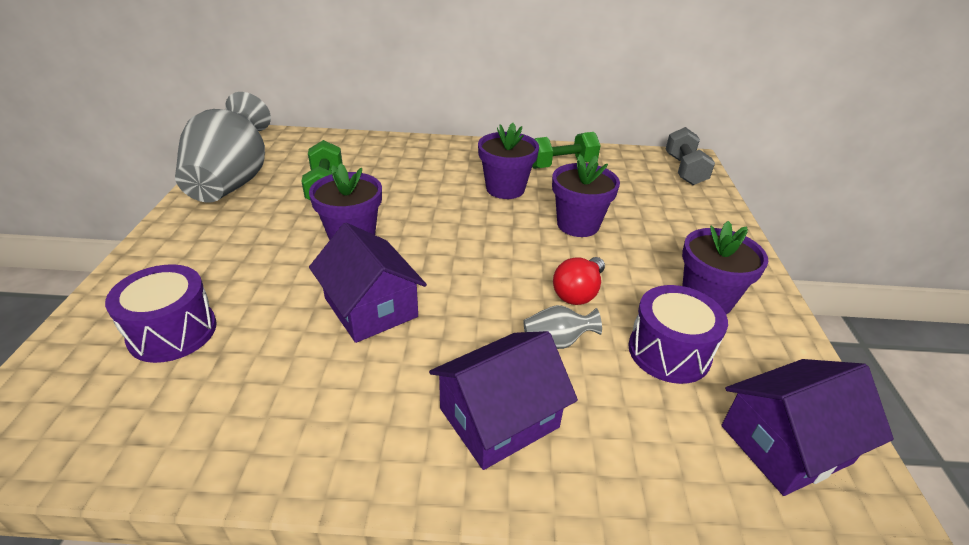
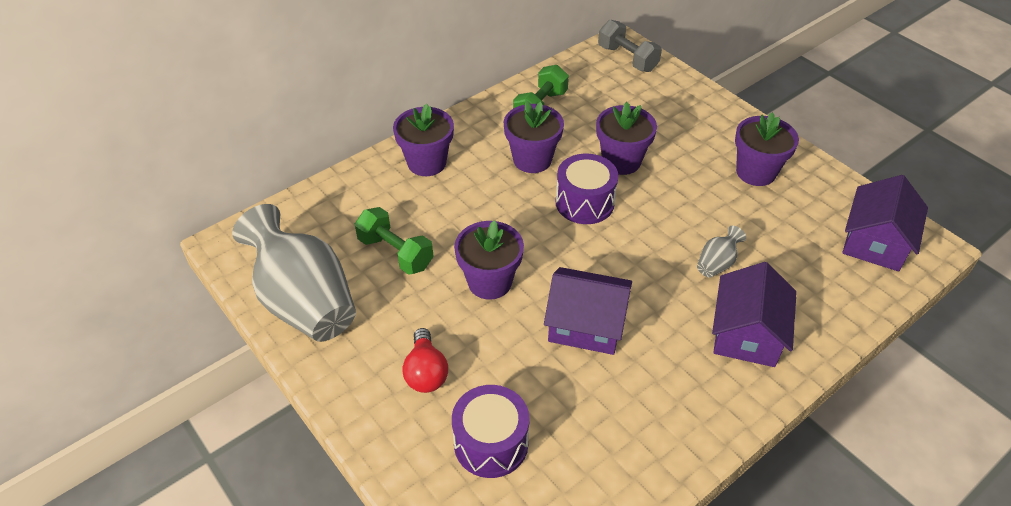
camera: 40 degrees left, 10 degrees up
red light bulb [553,257,605,305] -> red light bulb moved to [402,328,448,393]
purple drum [629,285,728,384] -> purple drum moved to [556,154,618,224]
none -> purple flower pot [393,104,454,176]

